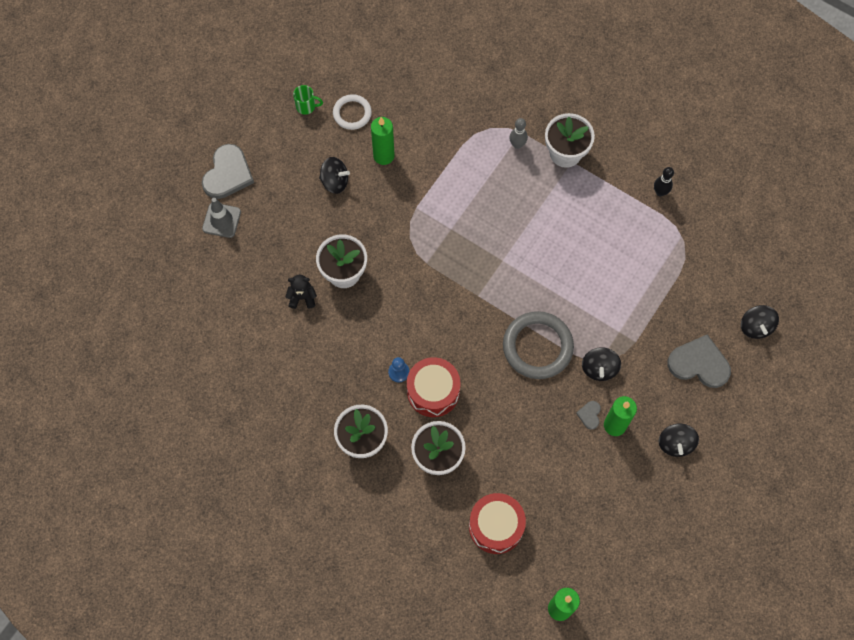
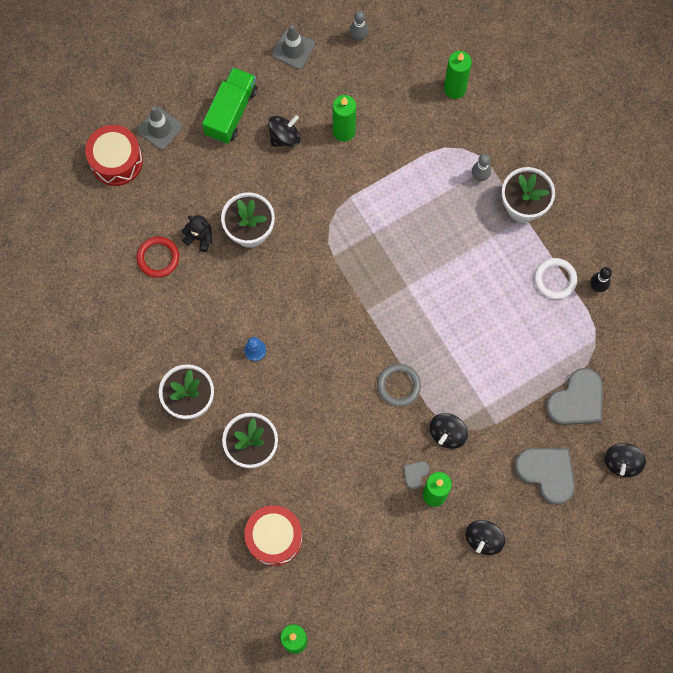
camera: 25 degrees right, 5 degrees up
grey heart [202,144,254,199] -> grey heart moved to [546,368,603,425]
green mug [293,85,323,115] -> grey traffic cone [272,25,315,69]
black spinning top [319,157,350,194] -> black spinning top turned 75 degrees counterclockwise [268,115,301,147]
white ring [333,94,372,130] -> white ring moved to [534,258,577,299]
red drum [407,357,460,417] -> red drum moved to [85,125,143,186]
grey ring [503,311,574,379] -> grey ring [377,364,421,407], size x0.59
none -> red ring [137,237,179,278]
none -> green truck [202,67,257,144]
none -> grey bowling pin [350,11,369,42]
none -> green candle [444,51,472,99]

